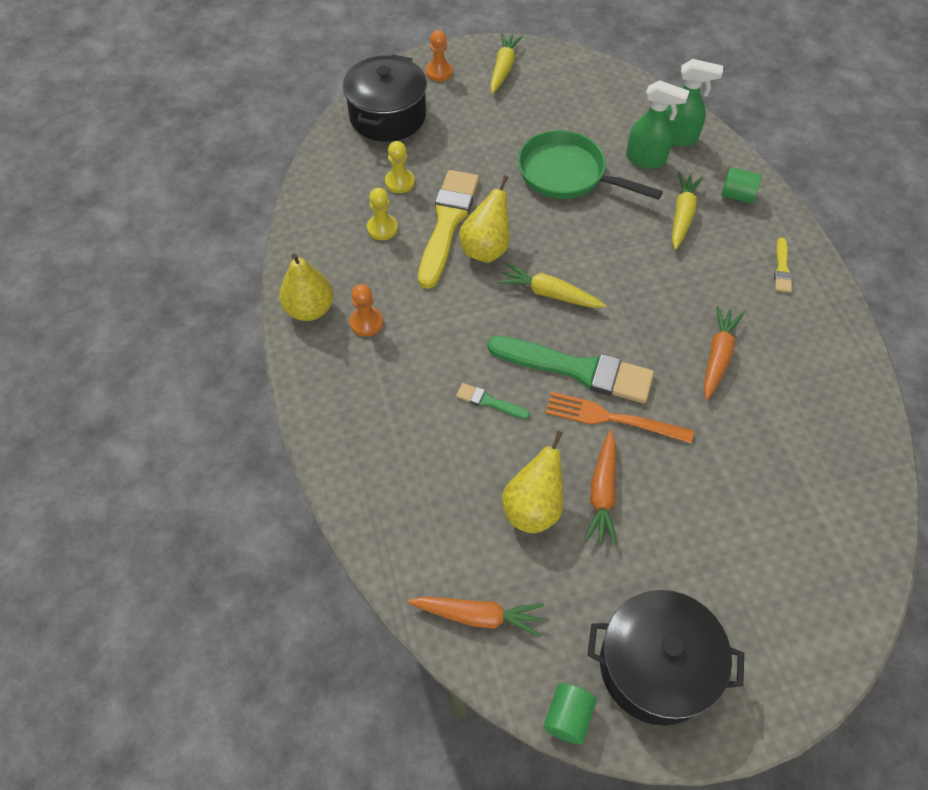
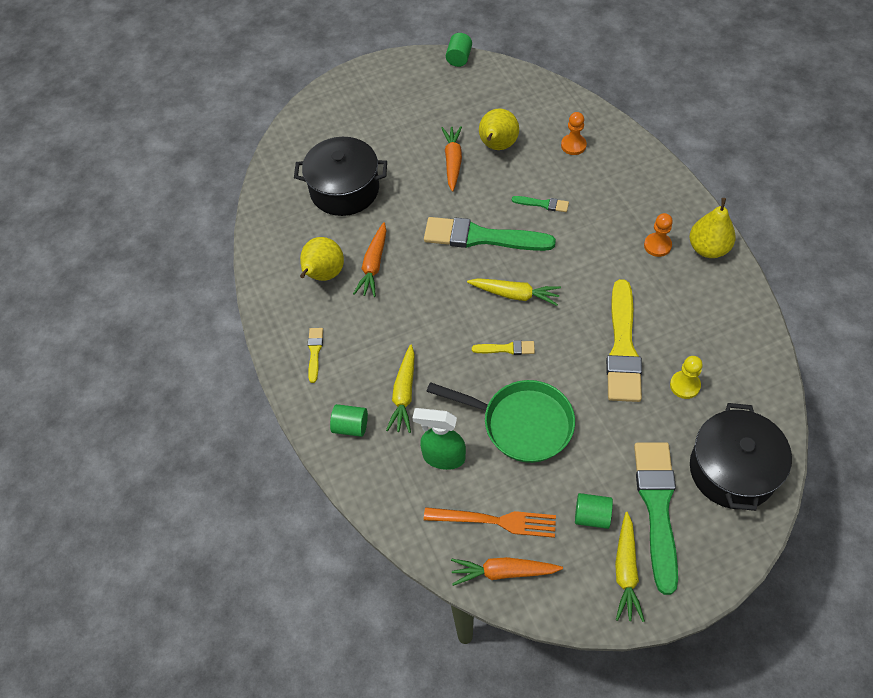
camera: 175 degrees right, 0 degrees up
yellow pawn [367,188,398,240] -> none
orange carrot [408,597,544,637] -> orange carrot moved to [451,557,563,586]
orange pawn [426,30,453,81] -> orange pawn moved to [561,112,587,155]
yellow pear [459,175,510,263] -> yellow pear moved to [300,237,344,281]
orange fork [546,392,694,443] -> orange fork moved to [424,507,556,538]
black pot [587,590,744,726] -> black pot moved to [294,137,387,216]
green spray bottle [666,59,723,146] -> none
none -> yellow brush [472,340,535,355]
none -> green cylinder [575,493,613,529]
none -> green brush [634,442,678,595]

